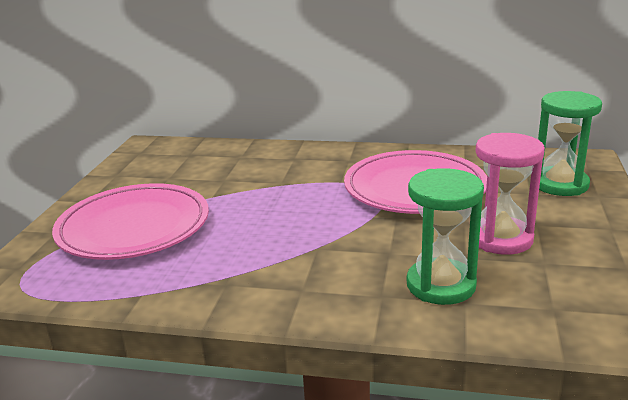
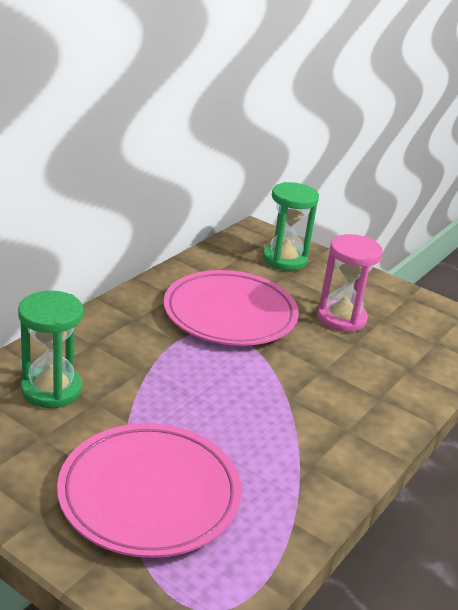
camera: 70 degrees left, 5 degrees up
green hourglass [407,168,484,305] -> green hourglass moved to [18,290,83,408]

